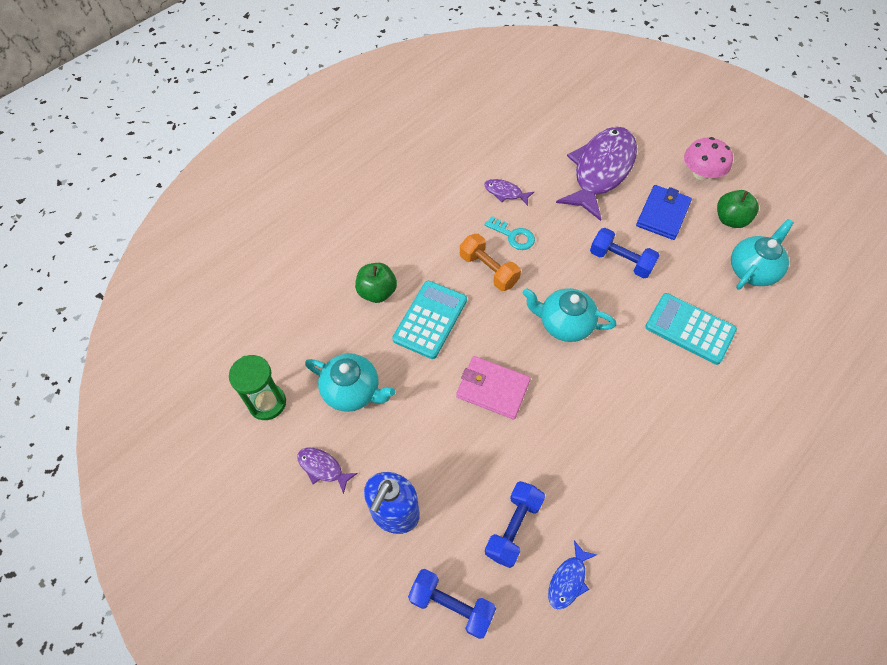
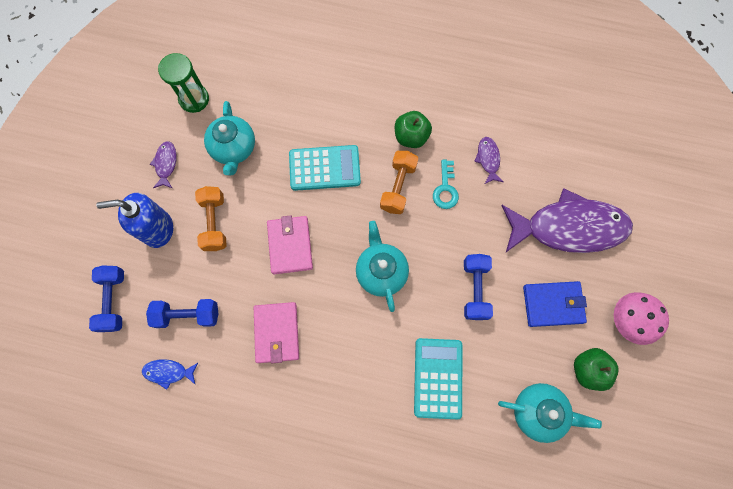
camera: 60 degrees right, 15 degrees up
green apple [355,263,397,303] -> green apple moved to [395,111,432,148]
none -> orange dumbbell [195,186,227,251]
none -> pink wallet [254,302,299,363]

